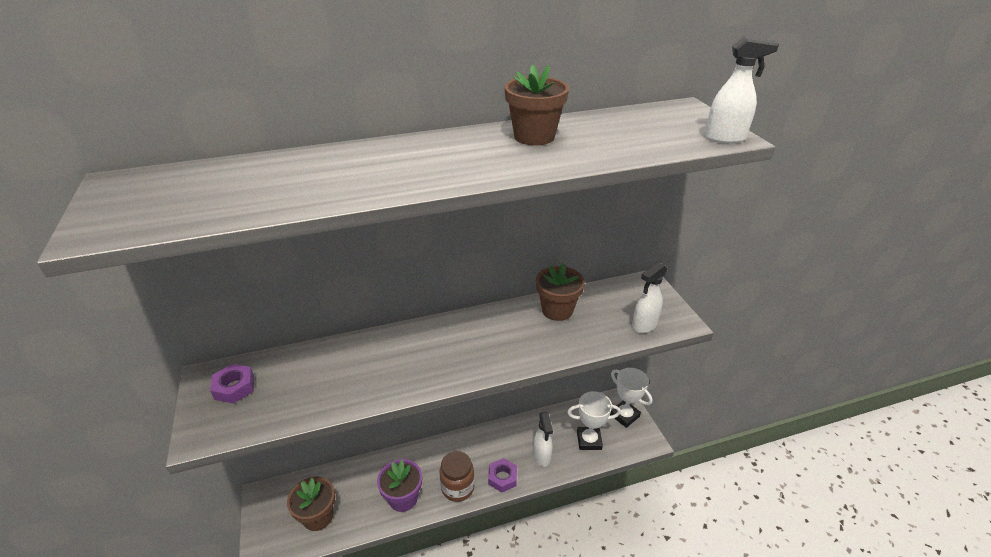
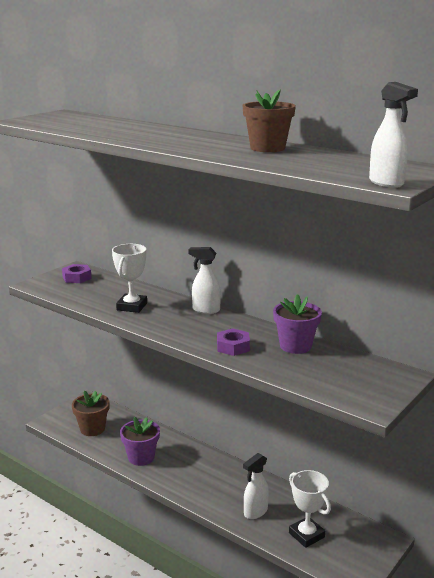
camera: 55 degrees right, 15 degrees down
brown jar [440,451,475,502] -> none
purple nut [488,458,517,493] -> purple nut moved to [217,328,250,356]
brown flower pot [536,263,585,321] -> purple flower pot [273,294,322,354]
white trophy [610,368,652,428] -> white trophy moved to [112,244,147,313]
white spray bottle [632,262,668,333] -> white spray bottle moved to [189,247,221,314]

